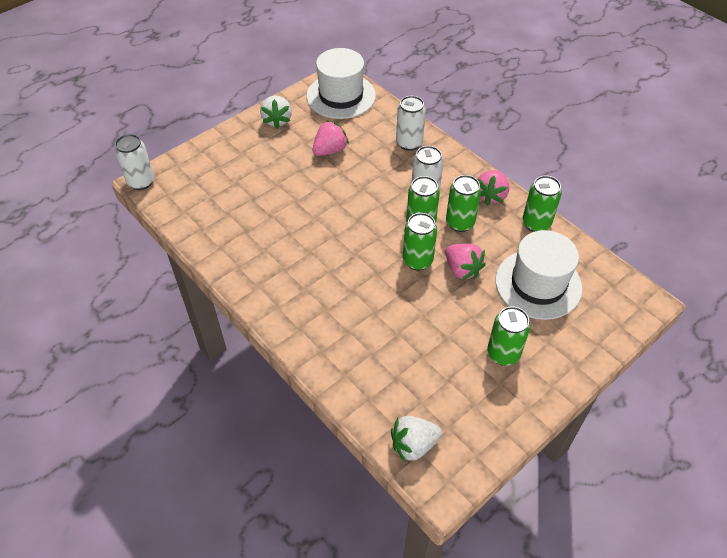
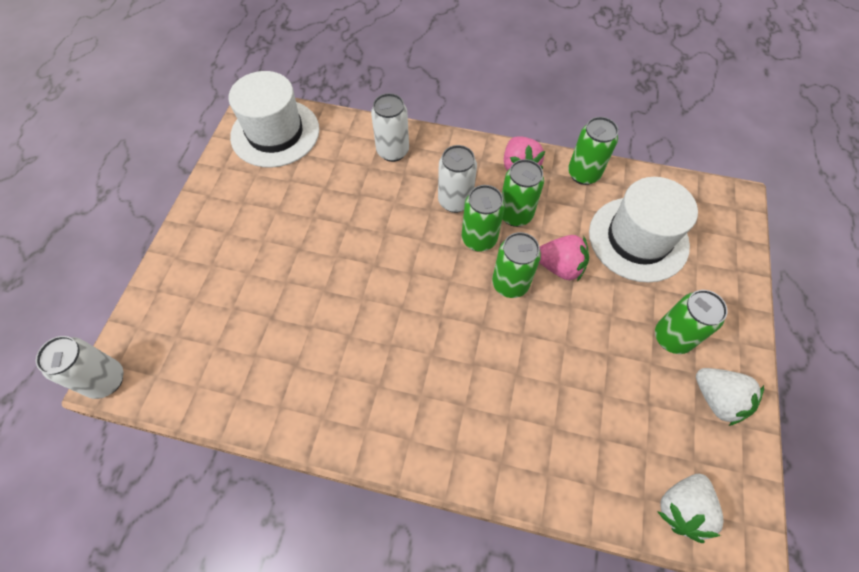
camera: 35 degrees left, 10 degrees up
white strawberry [260,96,292,129] -> white strawberry moved to [696,368,764,426]
pink strawberry [312,120,349,156] -> none

